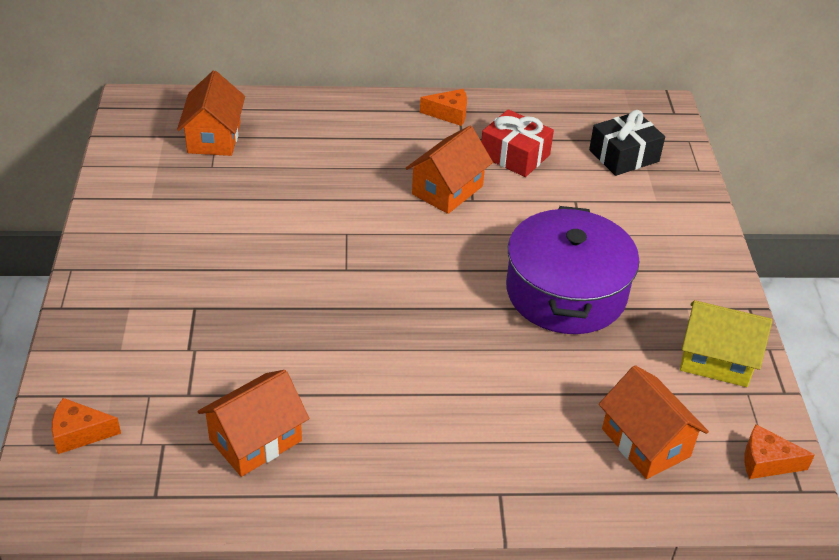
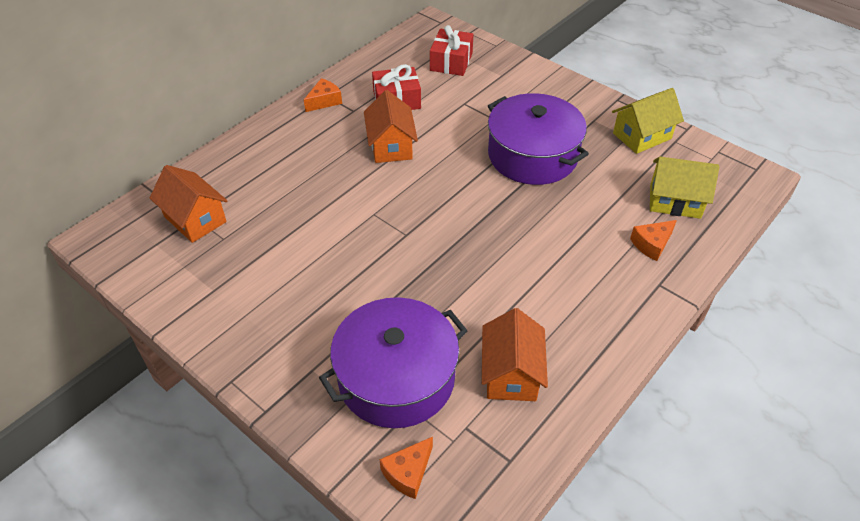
camera: 45 degrees left, 5 degrees up
black gift [589,110,665,176] -> red gift [430,25,474,76]
orange house [599,365,709,479] -> yellow house [650,157,719,219]
orange cheese [744,424,815,479] -> orange cheese moved to [630,220,677,261]
none -> purple pot [319,297,468,428]

